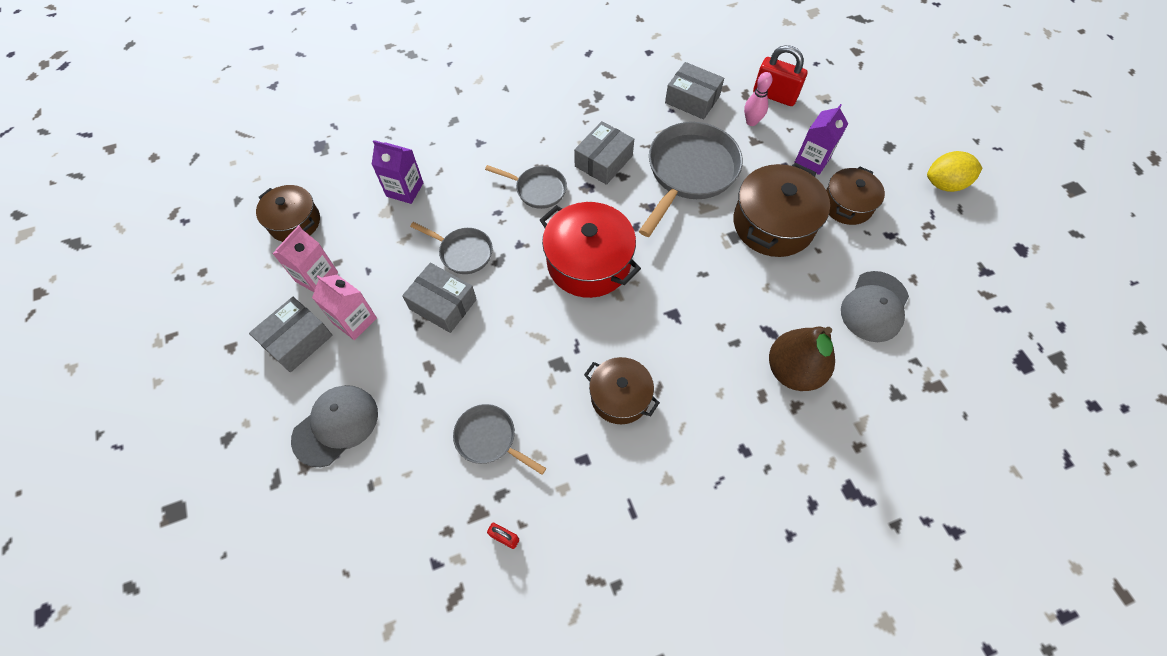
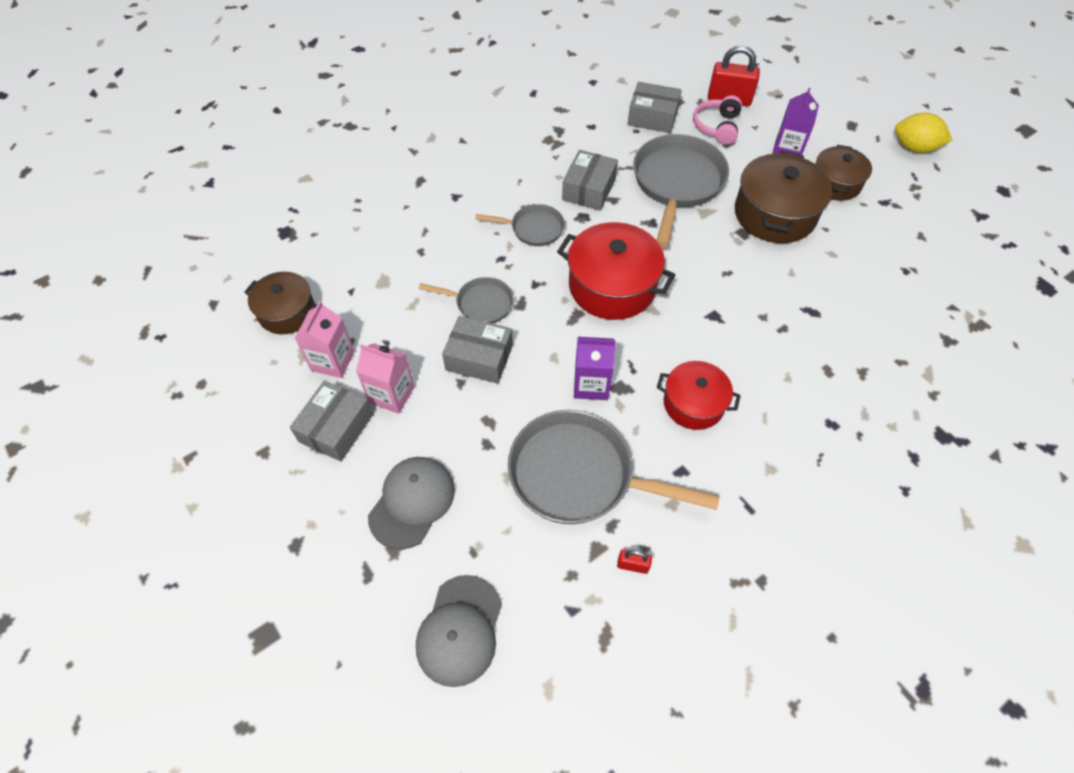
camera: 15 degrees left, 5 degrees down
purple carton [372,140,423,204] -> purple carton moved to [574,337,616,400]
grey pan [453,404,546,475] -> grey pan [508,410,720,524], size x1.88
brown pot [584,357,660,424] -> red pot [657,361,741,430]
pink bowling pin [744,72,772,126] -> pink headphones [693,95,742,145]
brown pear [769,326,835,391] -> none
grey cap [841,271,909,342] -> grey cap moved to [416,575,502,687]
yellow lemon [927,151,982,192] -> yellow lemon turned 45 degrees clockwise [895,113,952,153]

